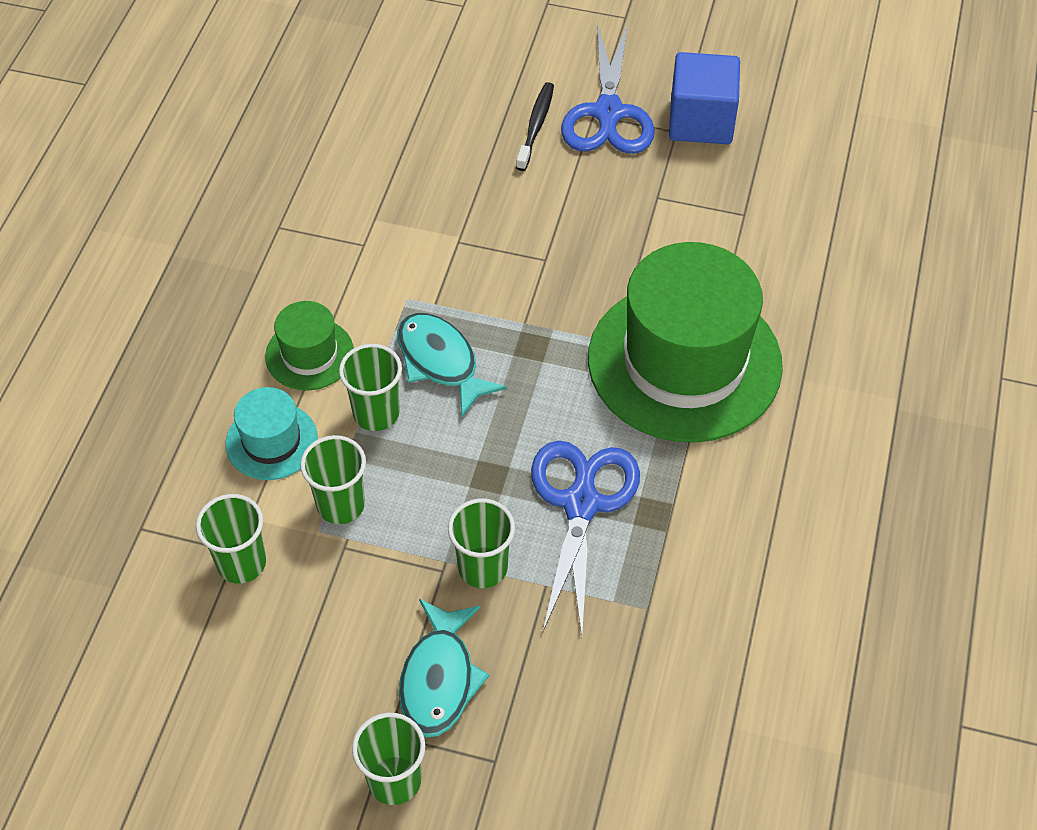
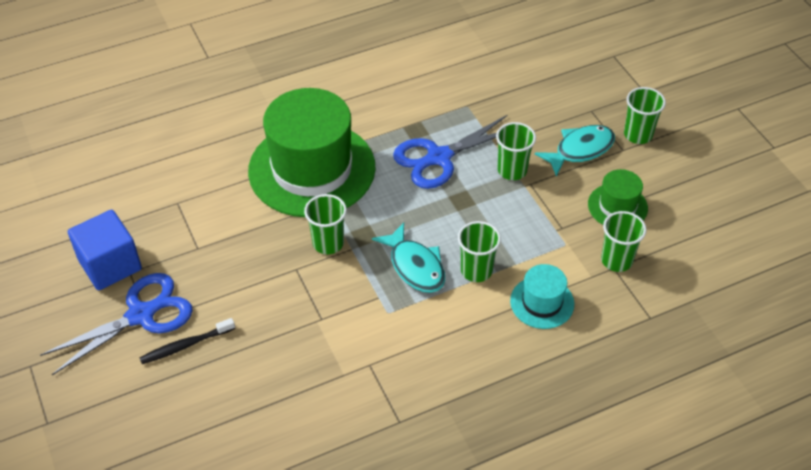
camera: 130 degrees left, 5 degrees down
green hat [265,301,354,390] -> green hat moved to [588,169,648,225]
green cup [300,435,366,524] -> green cup moved to [304,194,347,254]
turquoise fish [397,313,507,417] -> turquoise fish turned 45 degrees counterclockwise [372,223,445,293]

